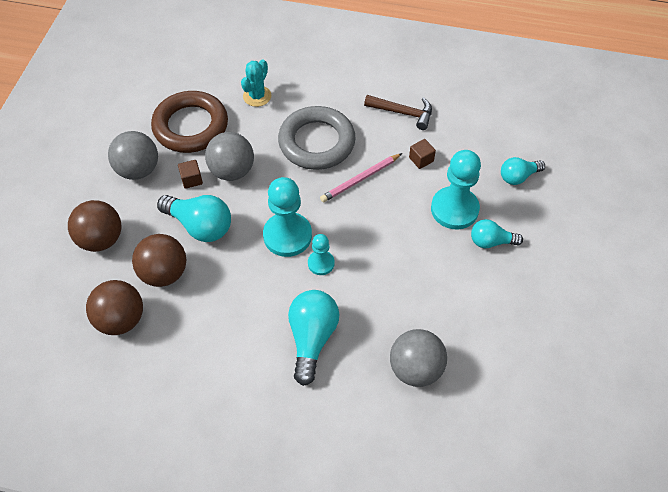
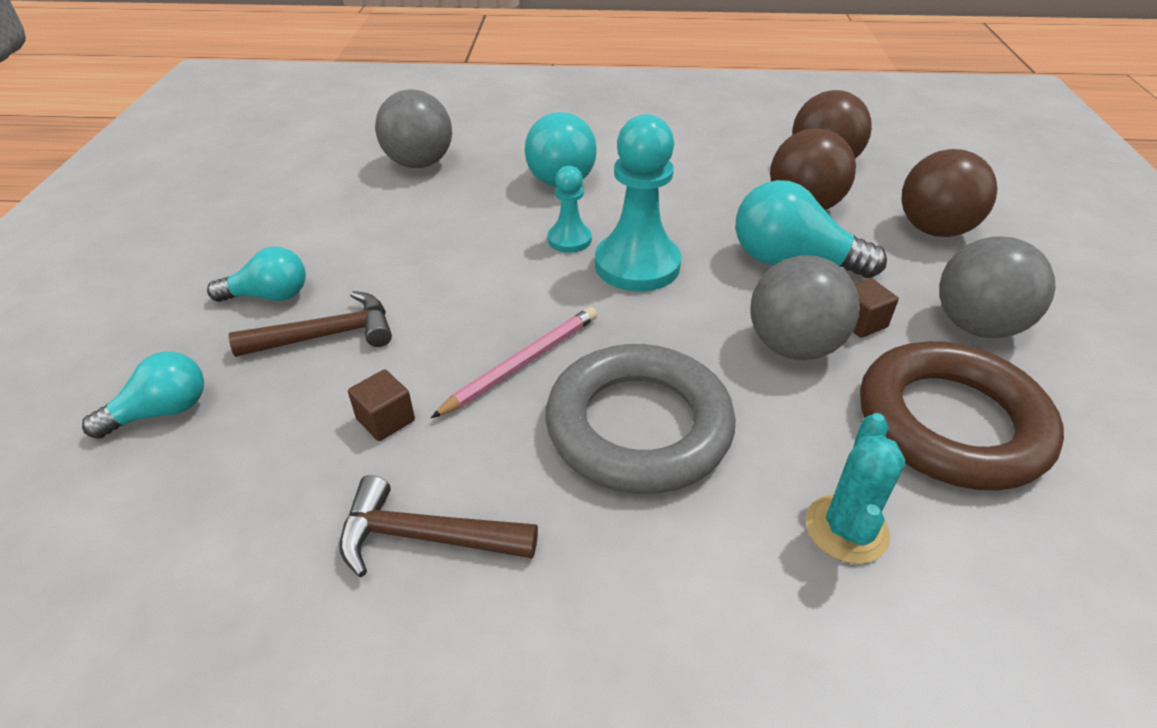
camera: 170 degrees right, 15 degrees down
turquoise pawn [431,150,481,230] -> brown hammer [229,291,392,357]

